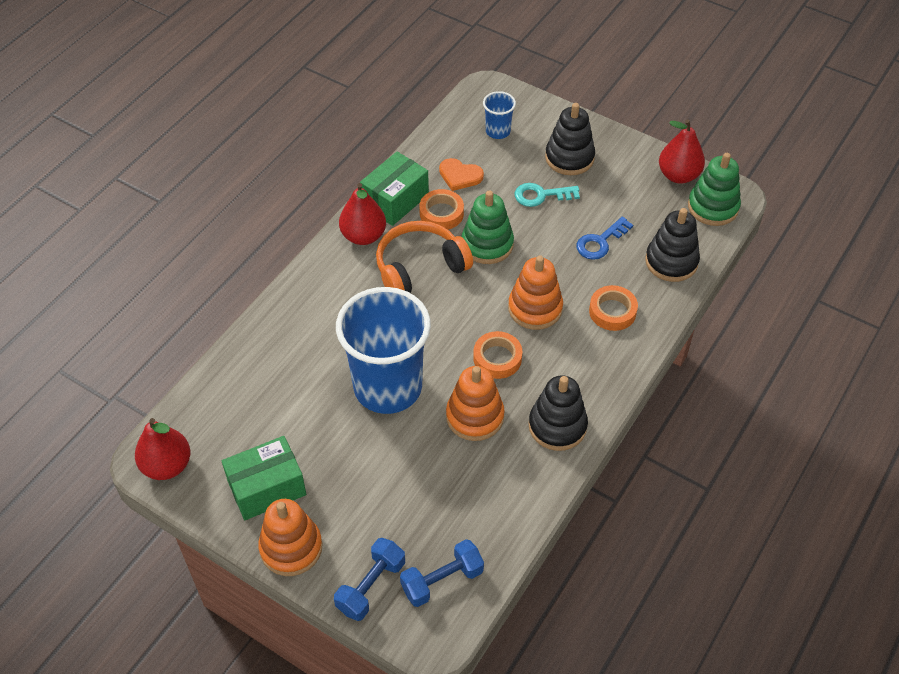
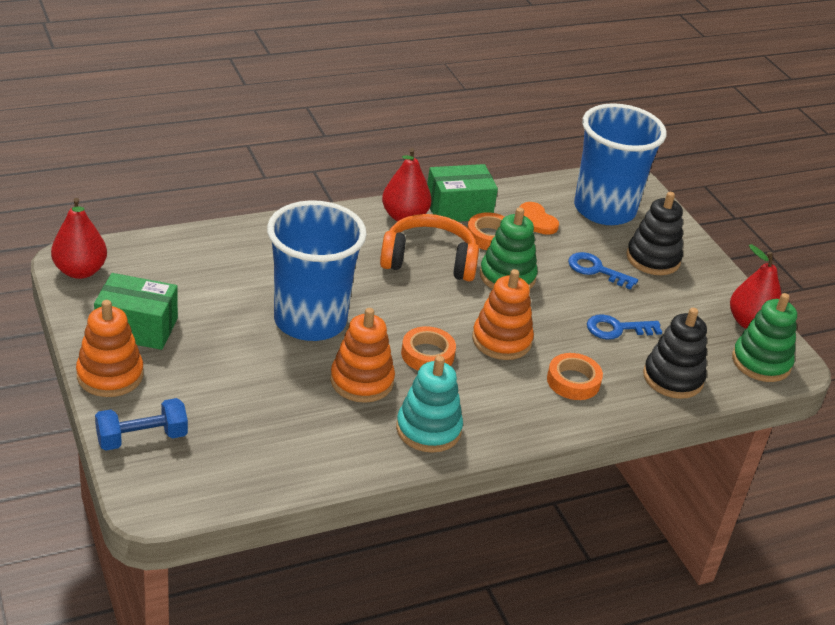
camera: 30 degrees right, 15 degrees down
blue dumbbell [400,539,484,607] -> none
blue cup [483,91,516,139] -> blue cup [574,103,667,225], size x2.33
turquoise key [515,183,580,207] -> blue key [568,252,638,290]
black stacking toy [529,376,588,451] -> turquoise stacking toy [396,356,463,453]

